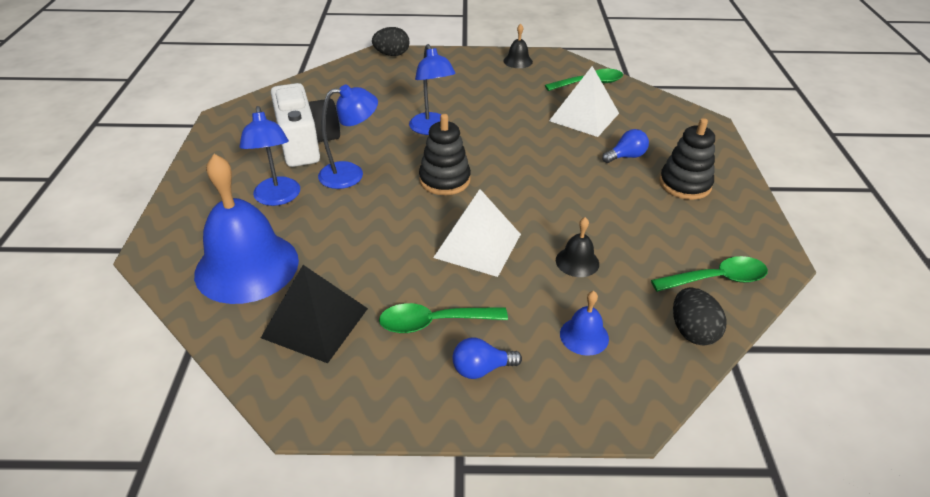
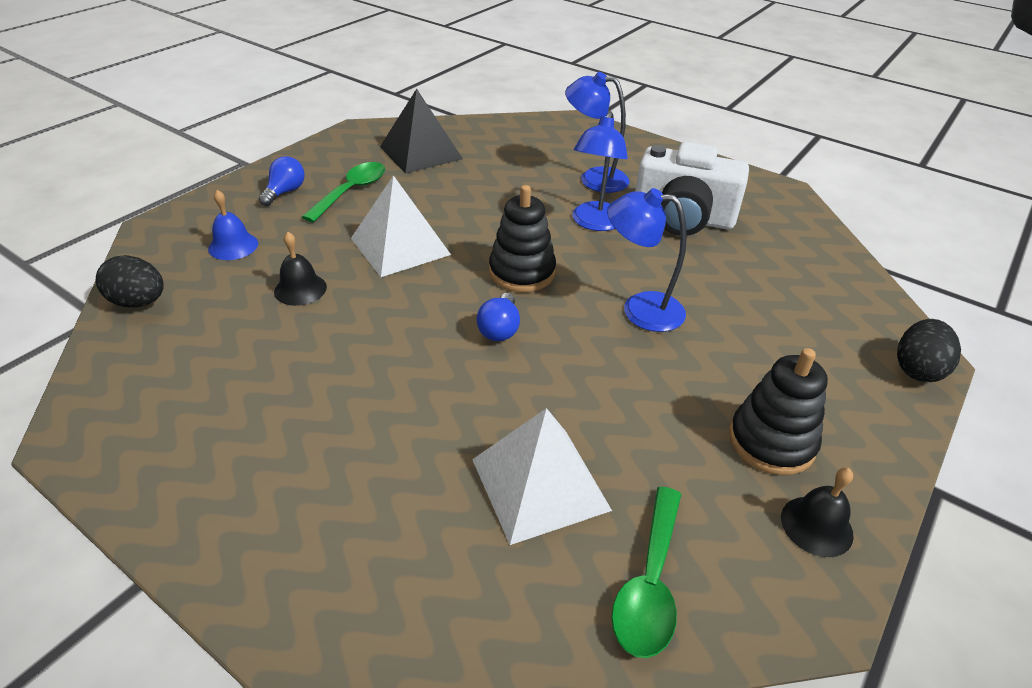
camera: 125 degrees right, 0 degrees up
blue bell [194,154,299,304] -> none
blue light bulb [602,129,649,163] -> blue light bulb moved to [476,293,520,341]
green spoon [651,256,768,292] -> none
black stacking toy [659,118,715,200] -> black stacking toy moved to [729,348,828,475]

